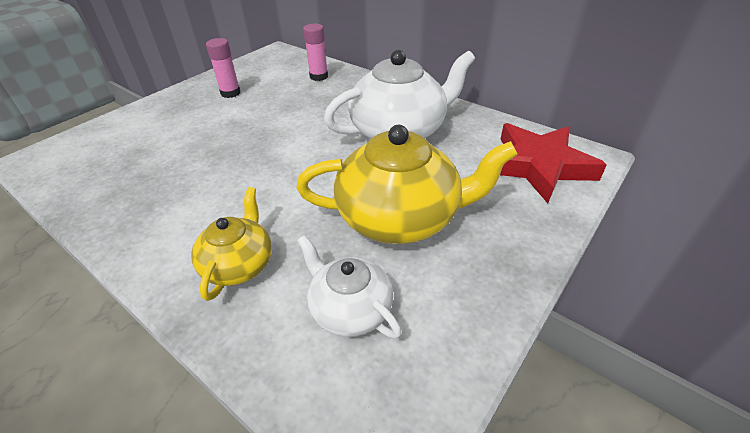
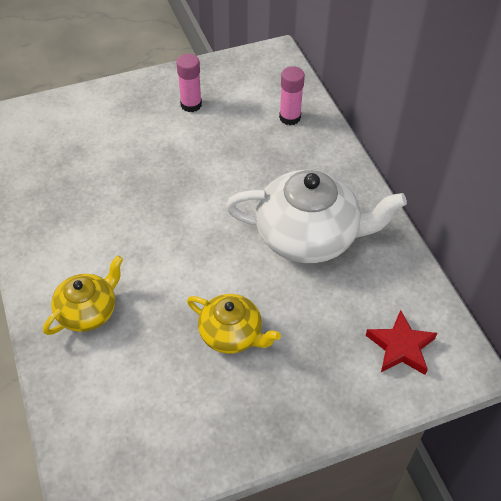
camera: 30 degrees right, 10 degrees up
yellow teapot [296,125,518,244] -> yellow teapot [187,294,281,354], size x0.56
white teapot [297,235,402,339] -> none
red star [500,123,607,203] -> red star [366,310,437,375], size x0.60

